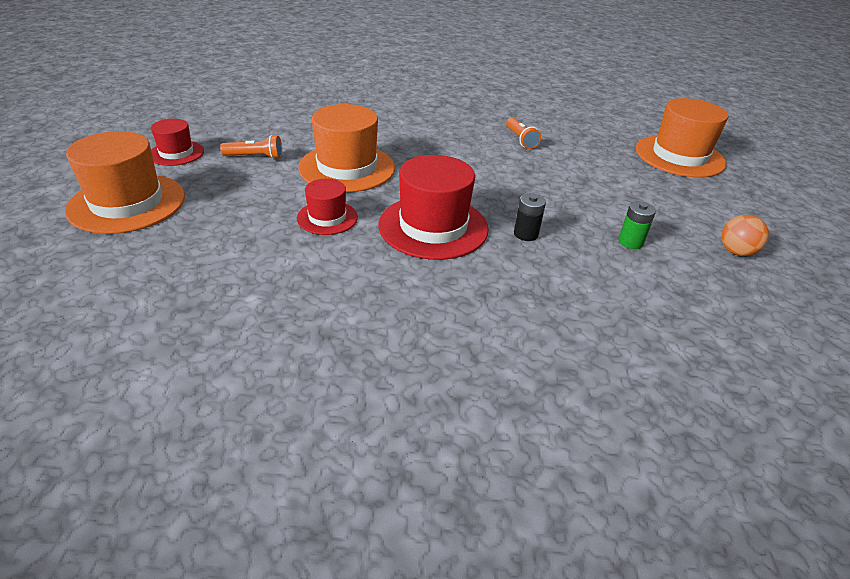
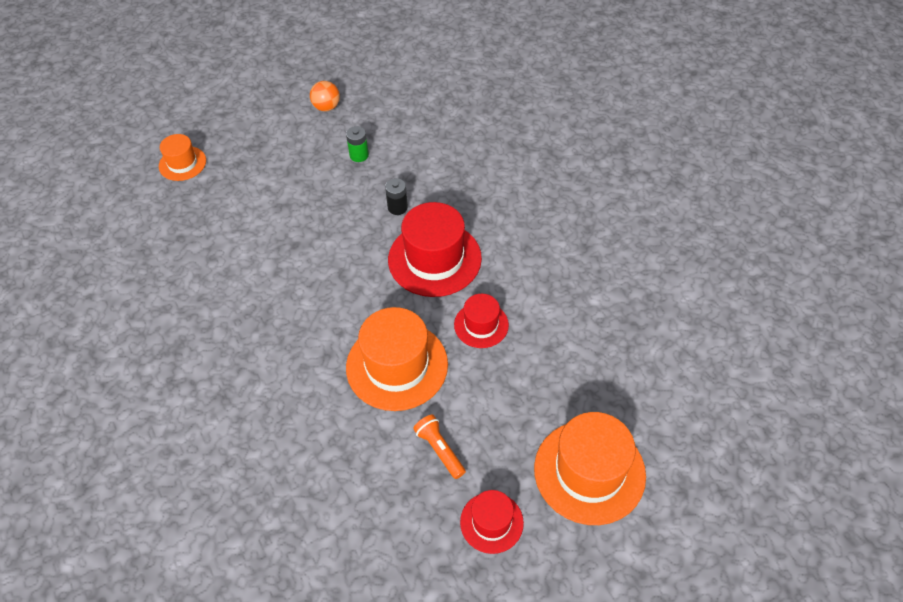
camera: 120 degrees left, 15 degrees up
orange flashlight [506,117,541,149] -> none
orange hat [636,98,728,177] -> orange hat [159,134,206,181], size x0.55

